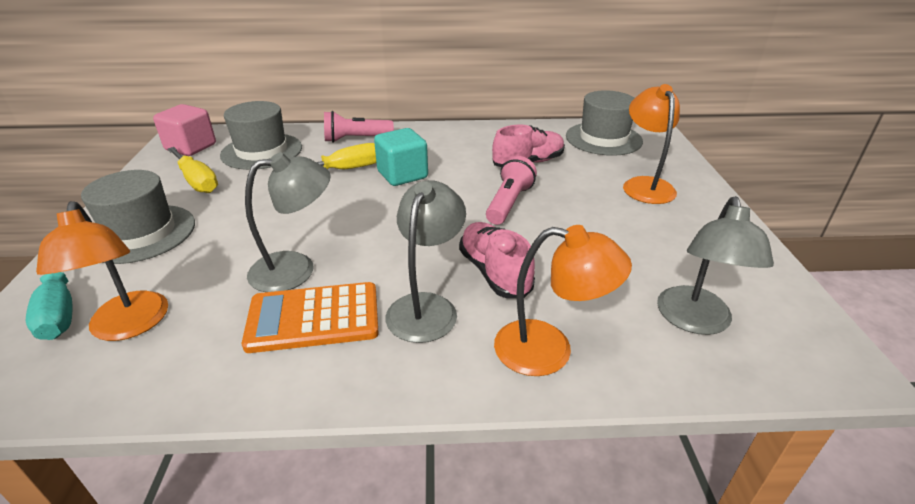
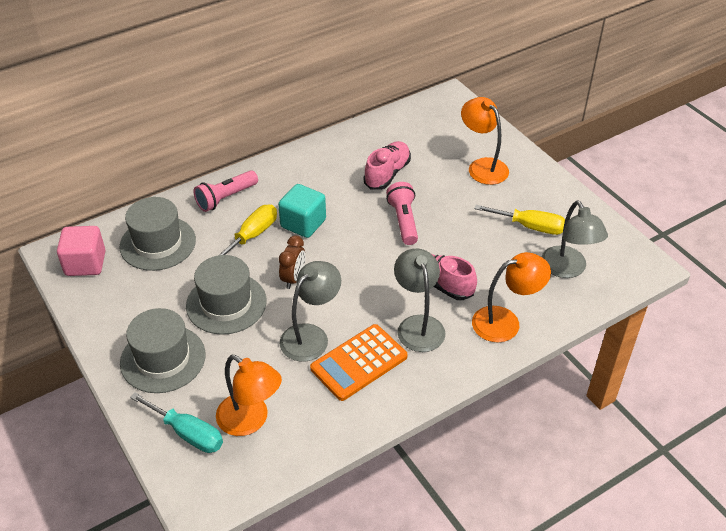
camera: 30 degrees left, 10 degrees up
yellow screwdriver [167,147,218,193] -> yellow screwdriver moved to [474,205,565,235]
grey hat [566,90,643,156] -> grey hat moved to [186,255,267,335]
none -> brown clock [279,236,305,289]

